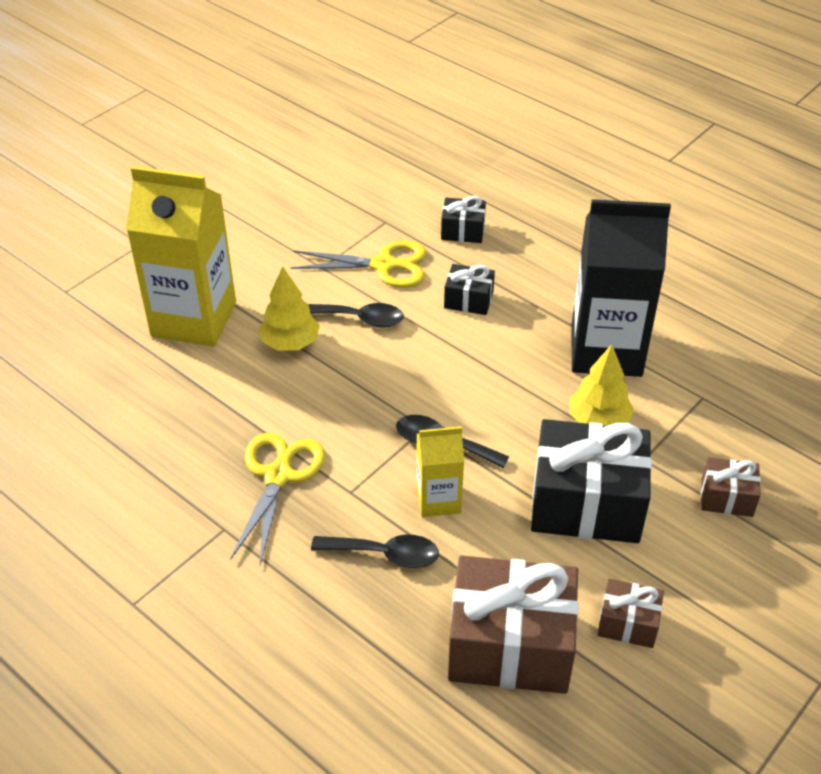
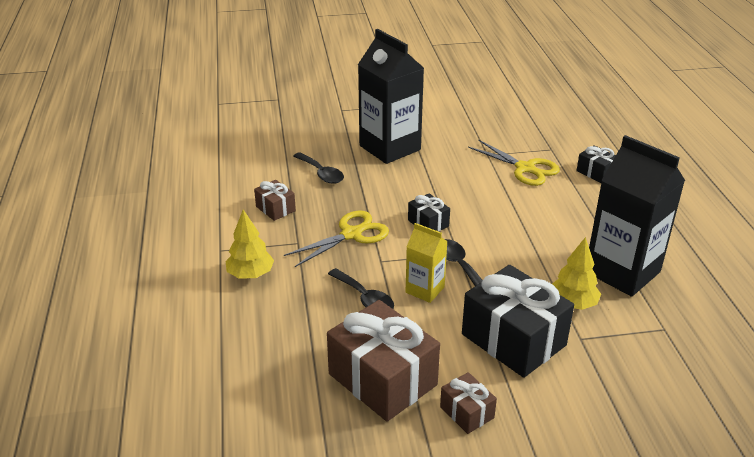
camera: 40 degrees right, 10 degrees down
yellow carton [126,166,236,347] -> black carton [358,29,424,164]
yellow tree [259,267,320,351] -> yellow tree moved to [226,209,274,279]
black spoon [308,303,404,328] -> black spoon moved to [293,152,344,184]
black gift [444,264,495,315] -> black gift moved to [408,193,450,231]
brown gift [701,457,761,517] -> brown gift moved to [254,180,296,221]

